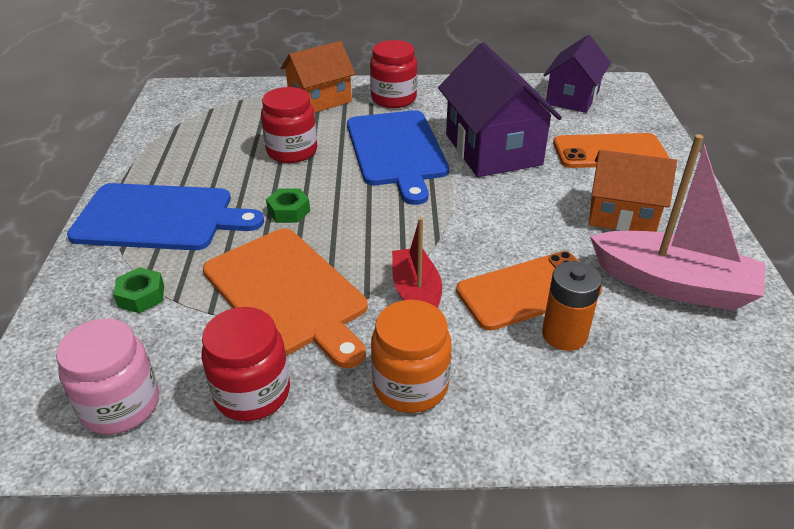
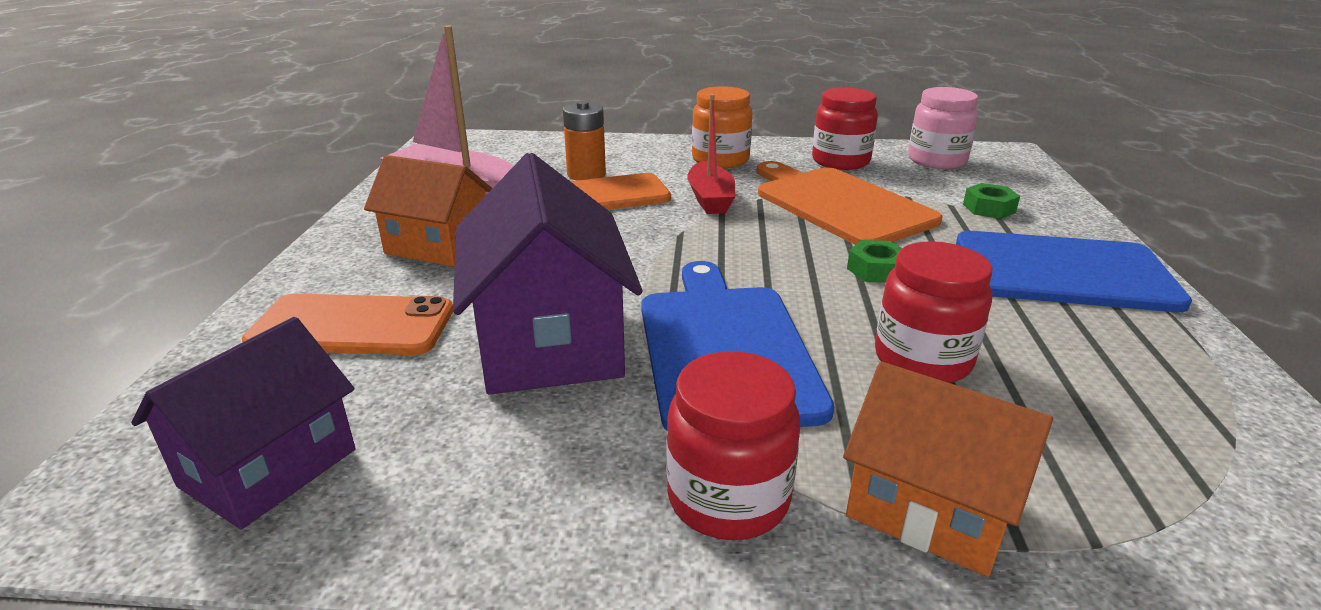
camera: 175 degrees left, 10 degrees down
orange house [281,41,355,113] -> orange house turned 60 degrees clockwise [843,362,1053,577]

